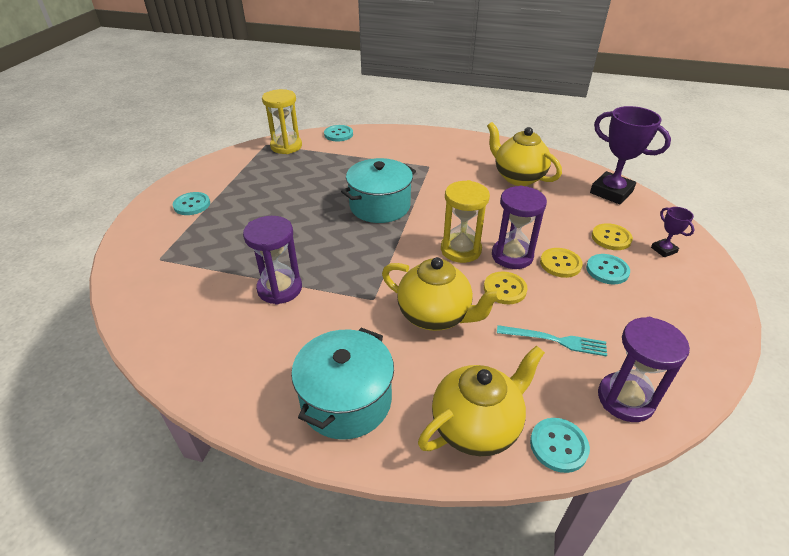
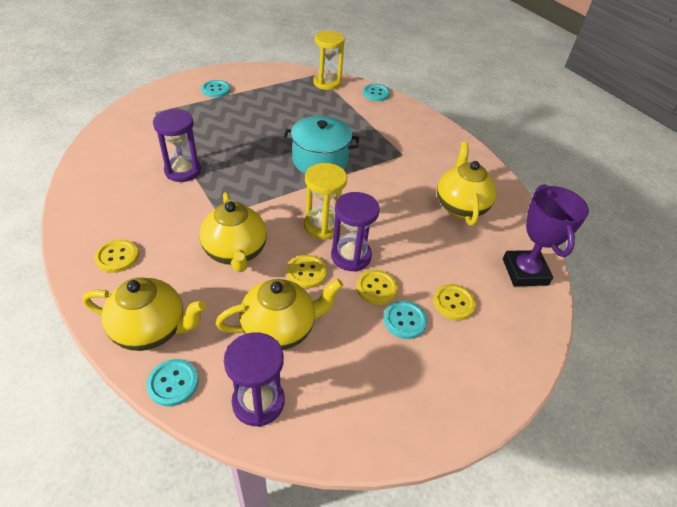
camera: 40 degrees right, 5 degrees up
turquoise pot [291,328,394,440] -> yellow button [95,239,139,273]
turquoise fork [497,325,607,357] -> yellow teapot [216,279,343,350]
purple trophy [651,207,695,257] -> none

